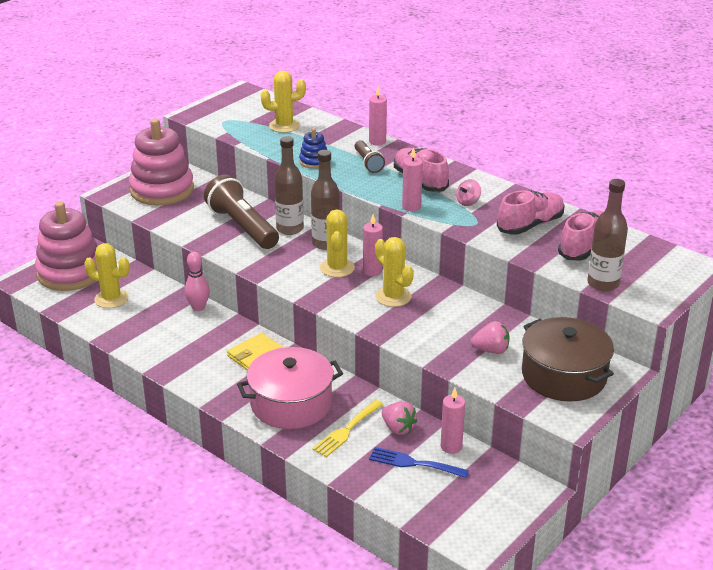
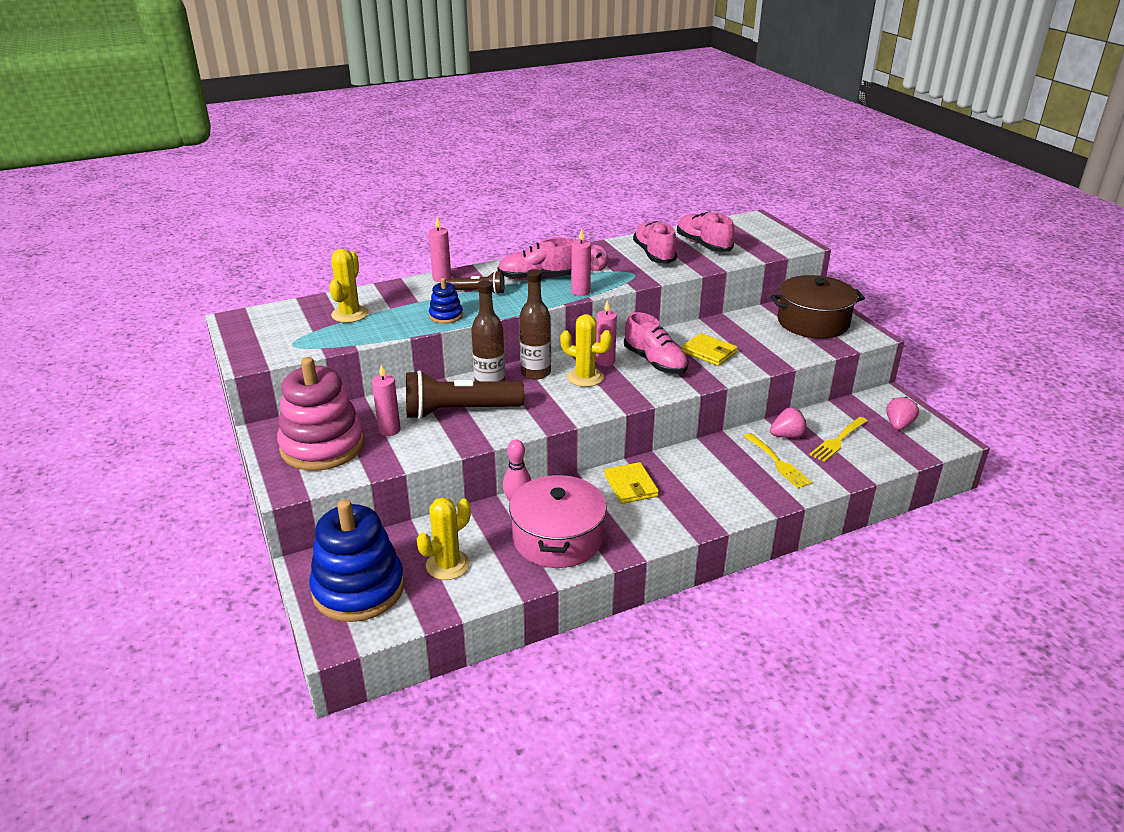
camera: 65 degrees left, 0 degrees up
pink stacking toy [35,201,97,291] -> blue stacking toy [309,499,404,622]
pink pot [237,347,343,429] -> pink pot moved to [509,474,607,568]
blue fork [369,447,469,478] -> yellow fork [809,417,867,462]
yellow cactus [375,237,414,307] -> pink shoe [624,312,688,374]
pink candle [441,388,465,454] -> pink candle moved to [372,365,401,436]
pink strawberry [471,321,510,354] -> pink strawberry moved to [887,397,919,430]
brown bottle [587,179,628,292] -> none
none -> yellow wallet [682,333,738,366]

